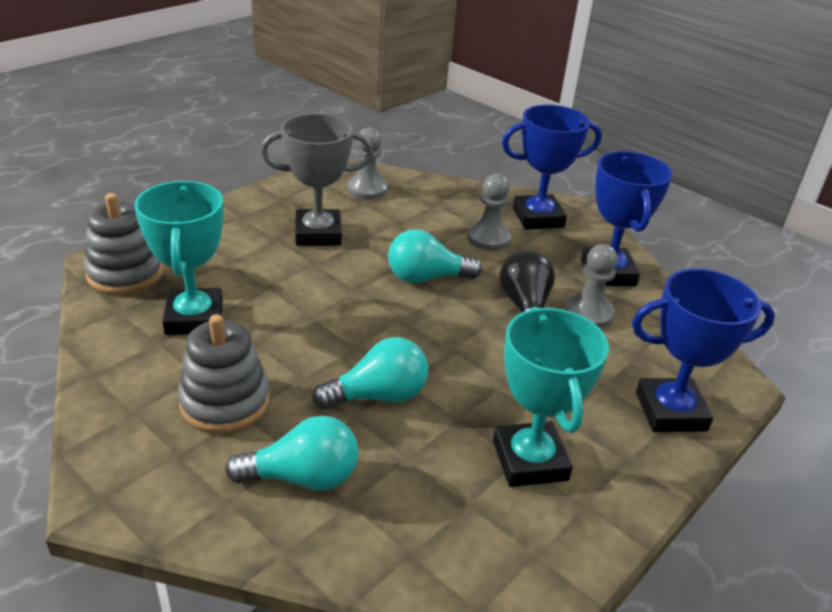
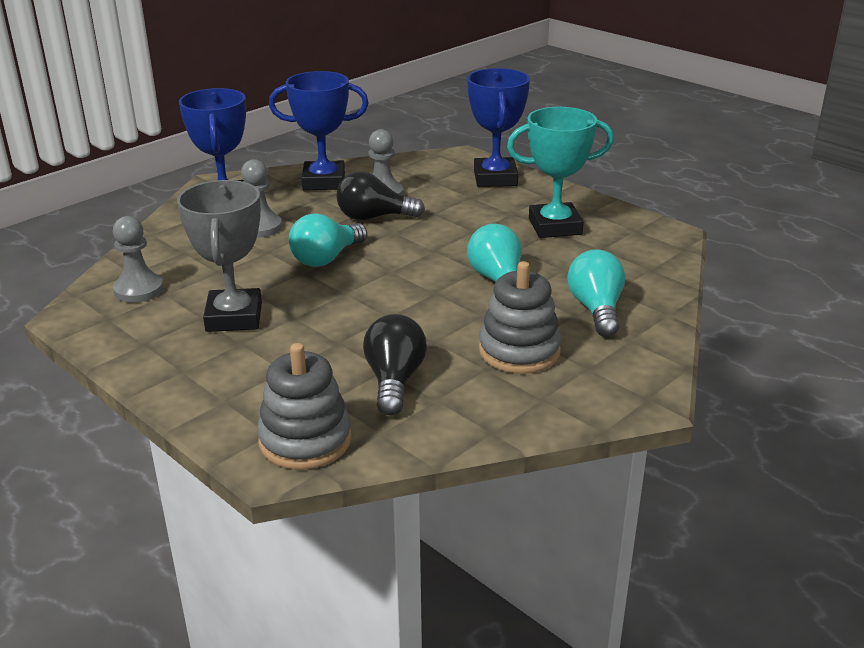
camera: 85 degrees left, 5 degrees down
turquoise trophy [134,181,224,335] -> black light bulb [363,314,427,415]
turquoise light bulb [388,229,482,283] -> turquoise light bulb turned 45 degrees clockwise [289,213,367,267]

